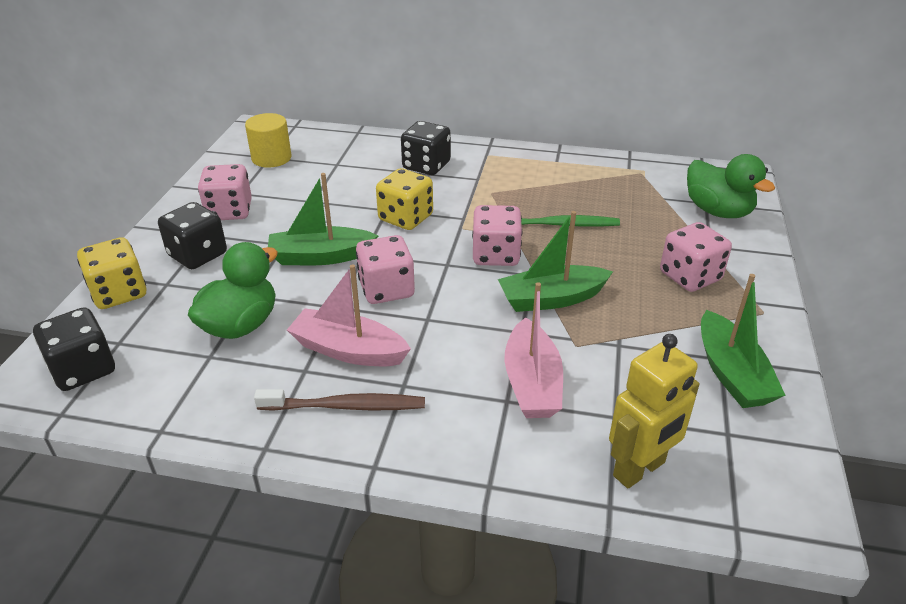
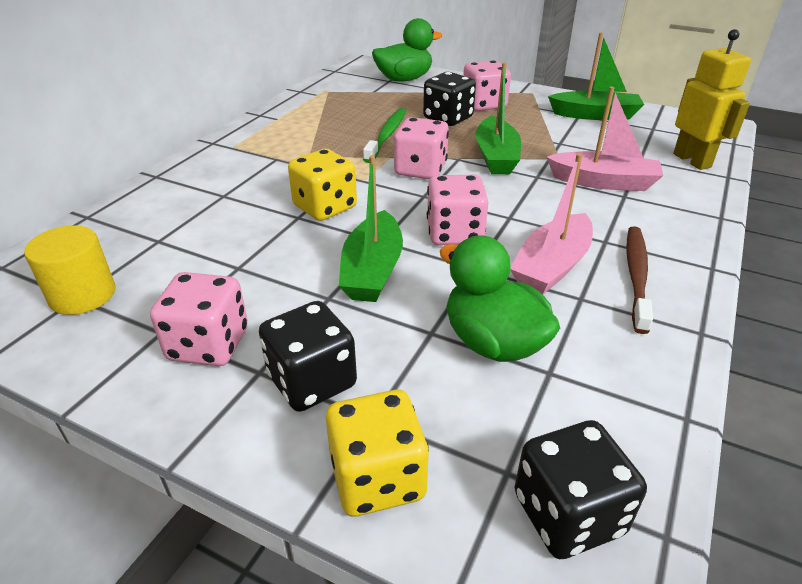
camera: 75 degrees left, 0 degrees up
black dice [401,121,451,175] -> black dice moved to [423,72,476,126]

